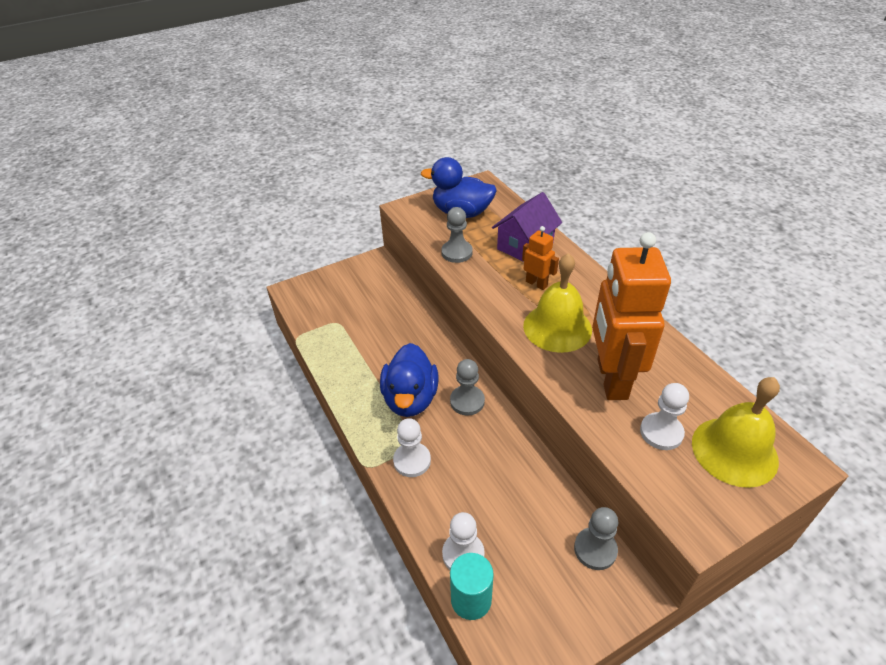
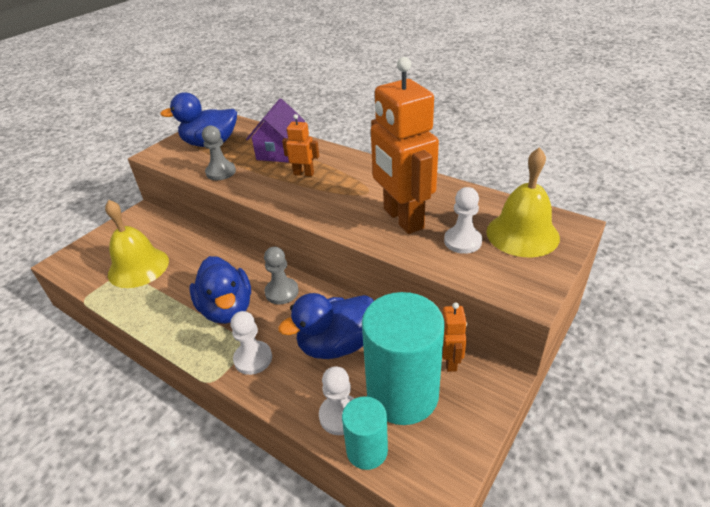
camera: 25 degrees left, 5 degrees down
yellow bell [523,253,592,353] -> yellow bell moved to [105,200,169,288]
grey pawn [574,507,618,570] -> orange robot [442,302,467,372]
none -> blue duck [278,293,374,359]
none -> turquoise cylinder [362,292,445,425]

